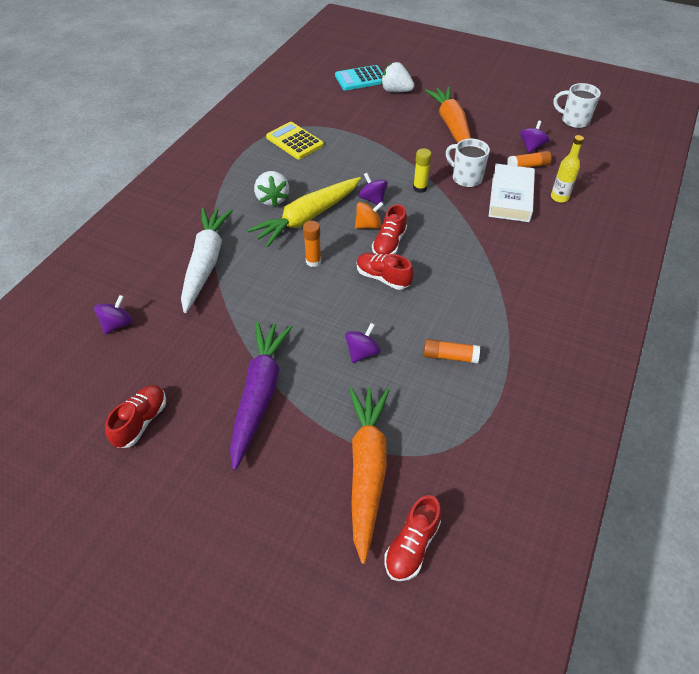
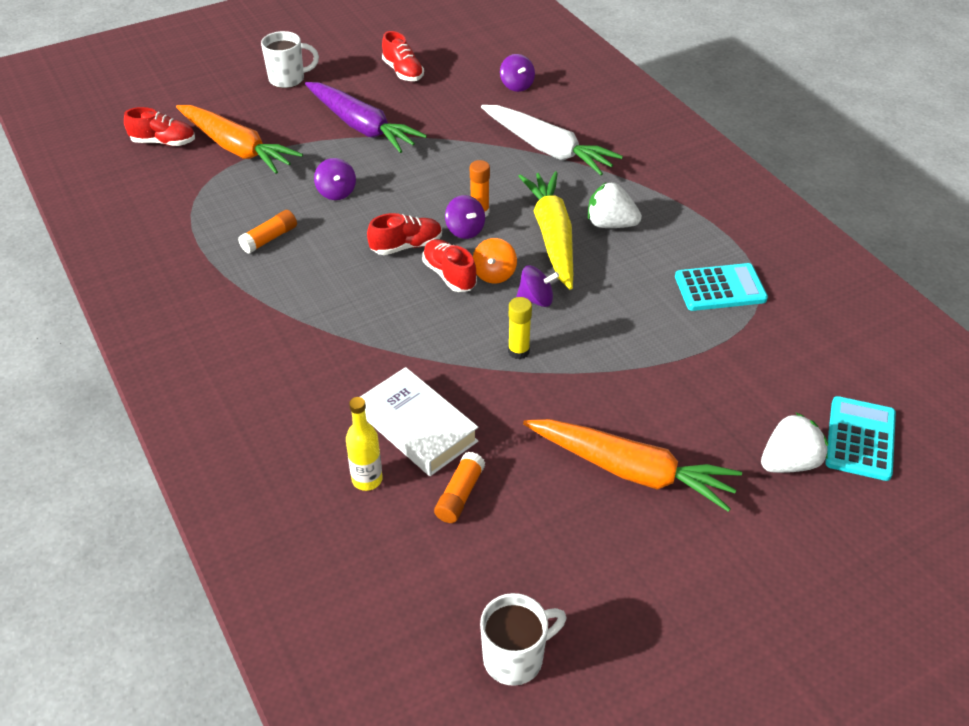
camera: 125 degrees right, 5 degrees down
yellow calculator [266,122,324,159] -> turquoise calculator [675,263,768,311]
red shoe [384,495,441,581] -> red shoe turned 120 degrees clockwise [124,107,195,146]
white mug [446,139,490,188] -> white mug moved to [261,31,319,88]
purple spinning top [520,121,549,153] -> purple spinning top moved to [445,195,485,239]

